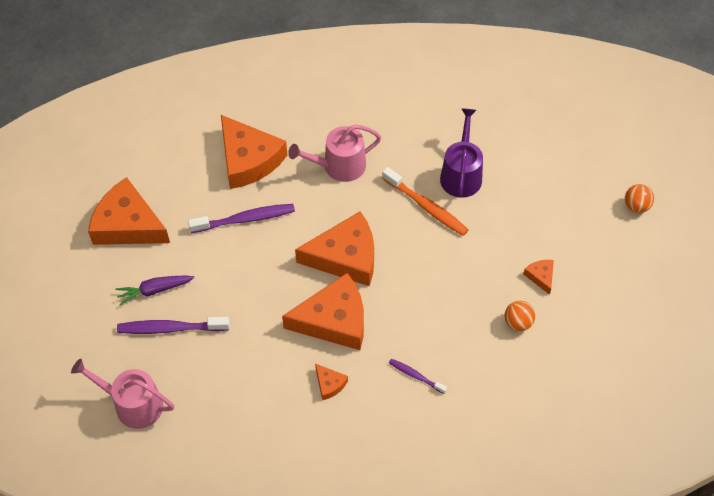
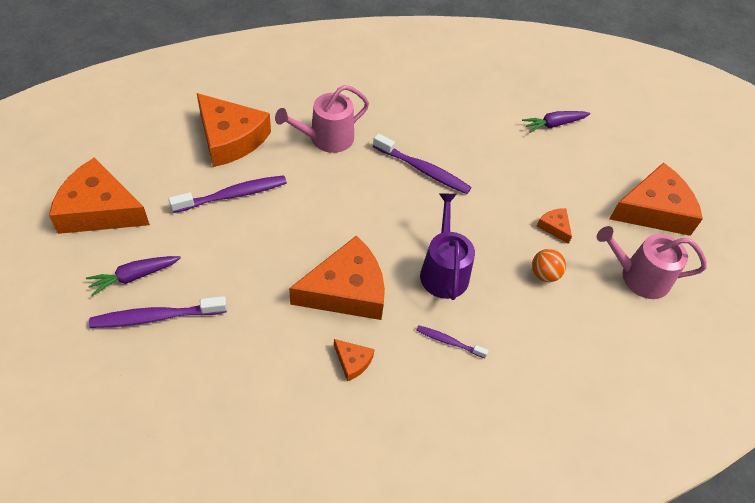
camera: 15 degrees left, 5 degrees down
pink watering can [71,359,174,429] -> pink watering can moved to [597,226,707,299]
orange cheese [295,212,374,286] -> orange cheese moved to [609,163,703,236]
orange toothbrush [382,167,468,236] -> purple toothbrush [373,133,472,194]
purple watering can [440,108,483,198] -> purple watering can moved to [420,193,475,300]
orange ball [625,184,654,213] -> none
none -> purple carrot [522,111,591,133]

